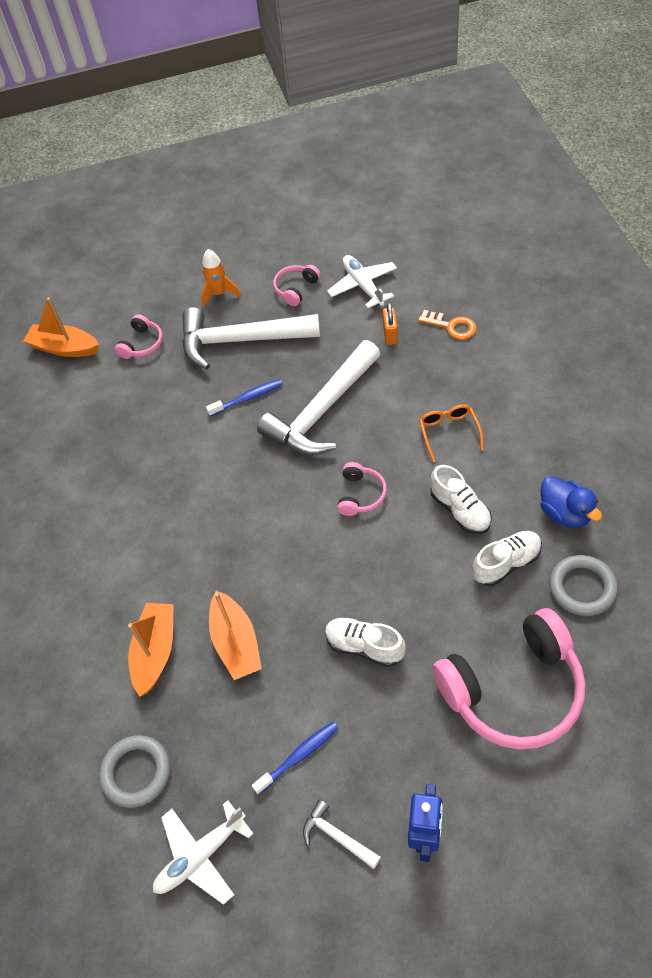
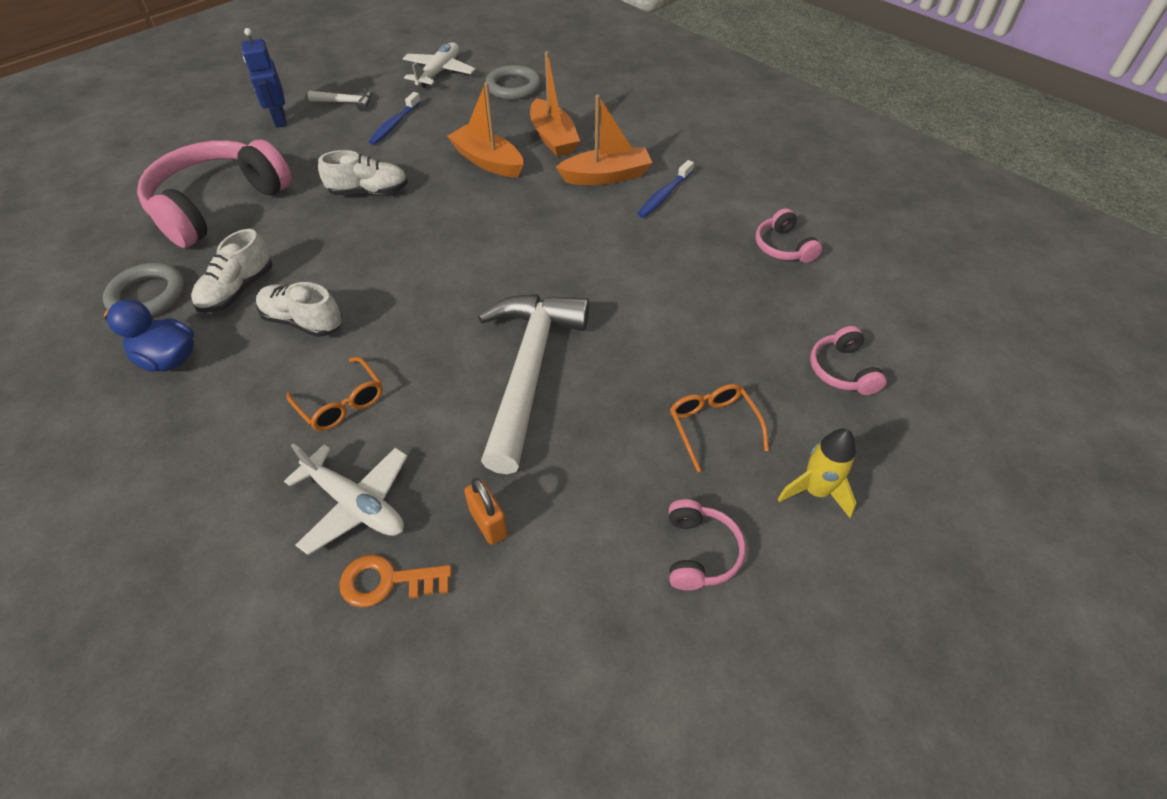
camera: 145 degrees right, 5 degrees down
orange boat [23,297,99,357] -> orange boat moved to [556,94,652,185]
white hammer [182,307,320,369] -> orange glasses [670,384,769,472]
orange rocket [201,249,241,307] -> yellow rocket [778,429,856,518]
blue toothbrush [206,379,283,417] -> blue toothbrush moved to [637,160,694,218]
white plane [327,255,397,308] -> white plane moved to [284,443,408,555]
pink headphones [337,462,387,516] -> pink headphones moved to [755,208,822,263]

